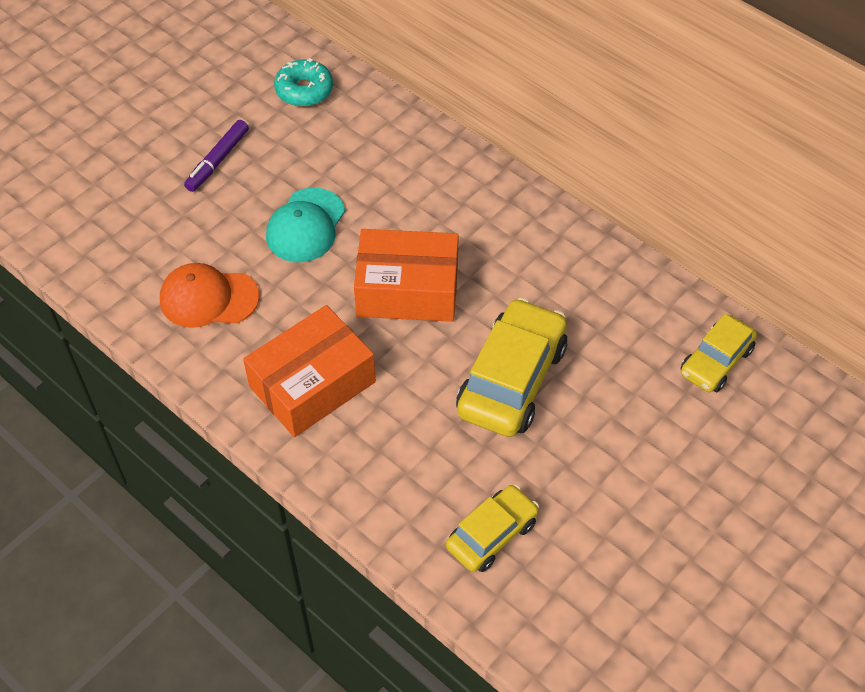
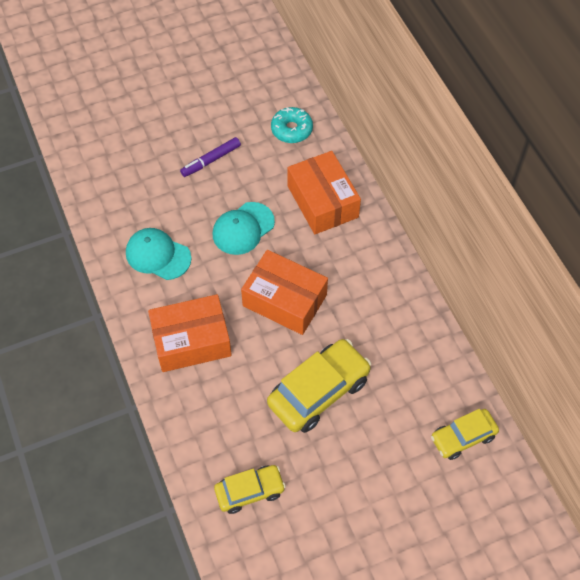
camera: 25 degrees right, 5 degrees up
orange cap [160,263,259,328] -> turquoise cap [126,228,192,280]
none -> orange box [287,151,361,234]

